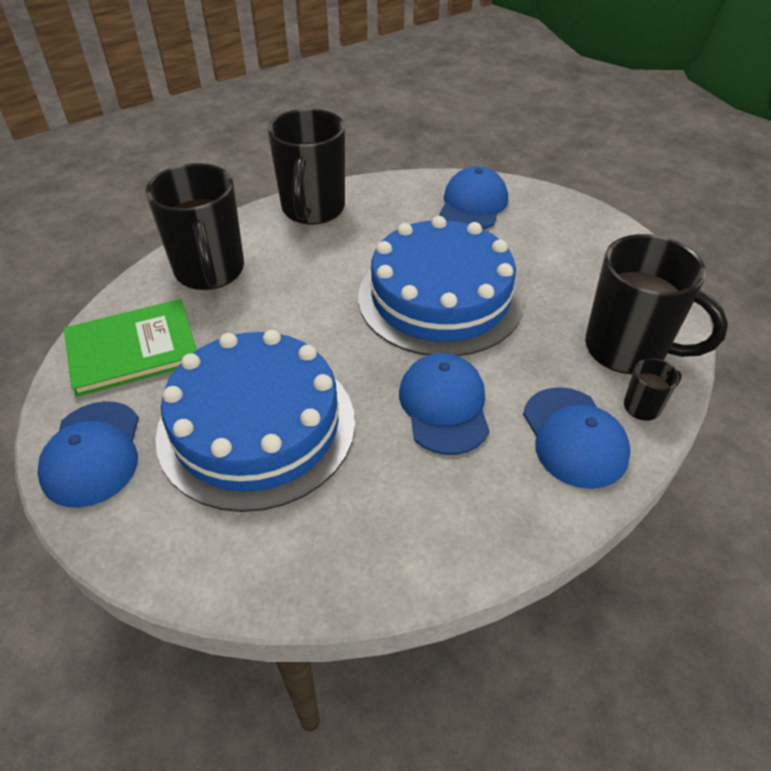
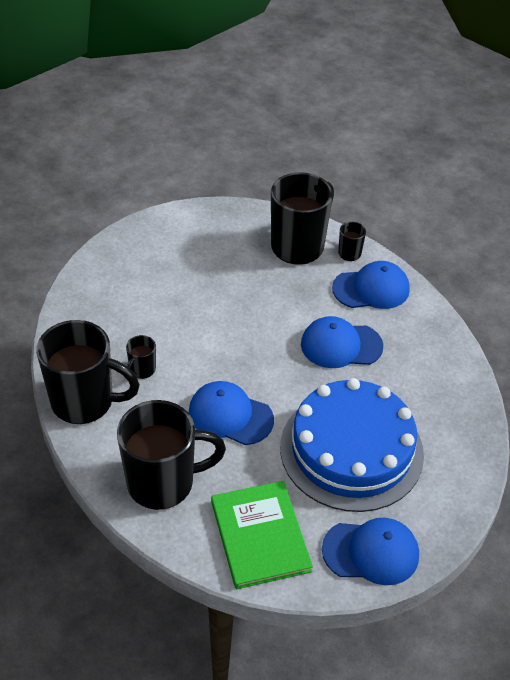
camera: 85 degrees left, 0 degrees up
blue cake [358,216,524,356] -> none
blue cap [439,166,508,229] -> blue cap moved to [189,381,274,445]
none -> black mug [126,335,156,379]

